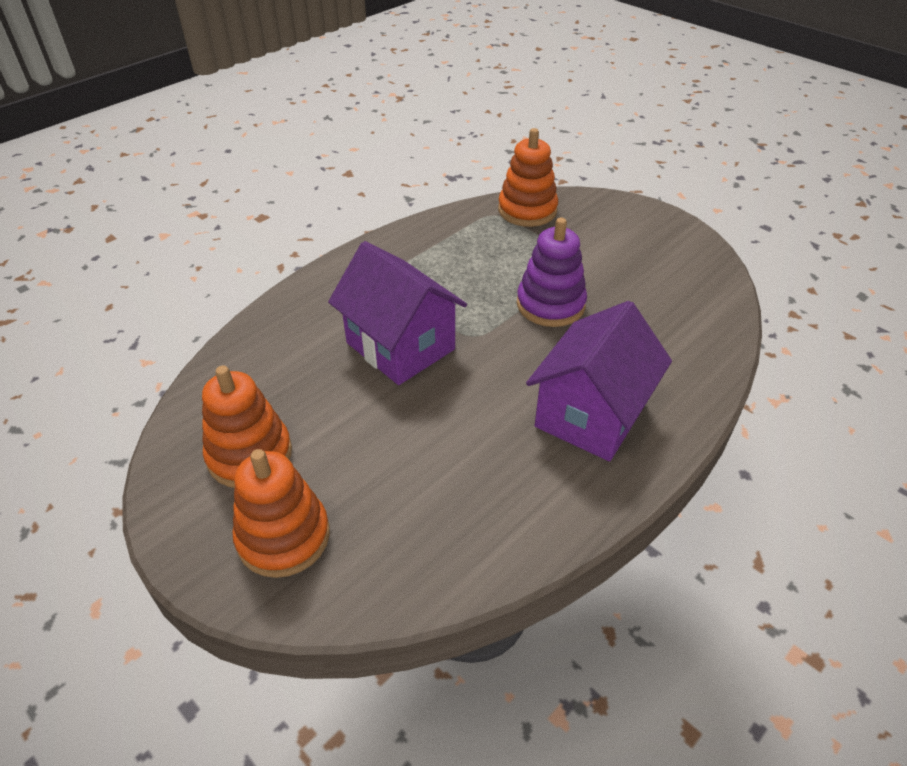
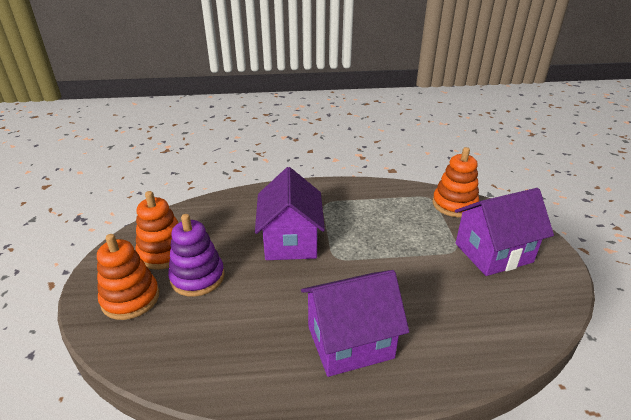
camera: 40 degrees right, 10 degrees down
purple stacking toy [517,218,587,327] -> purple stacking toy moved to [168,214,225,297]
none -> purple house [455,188,554,276]

